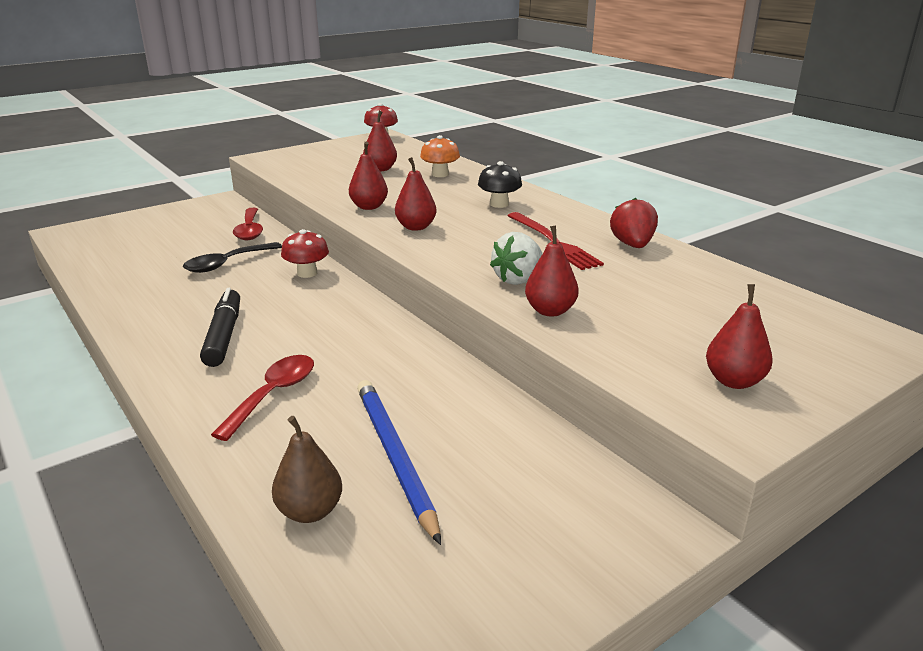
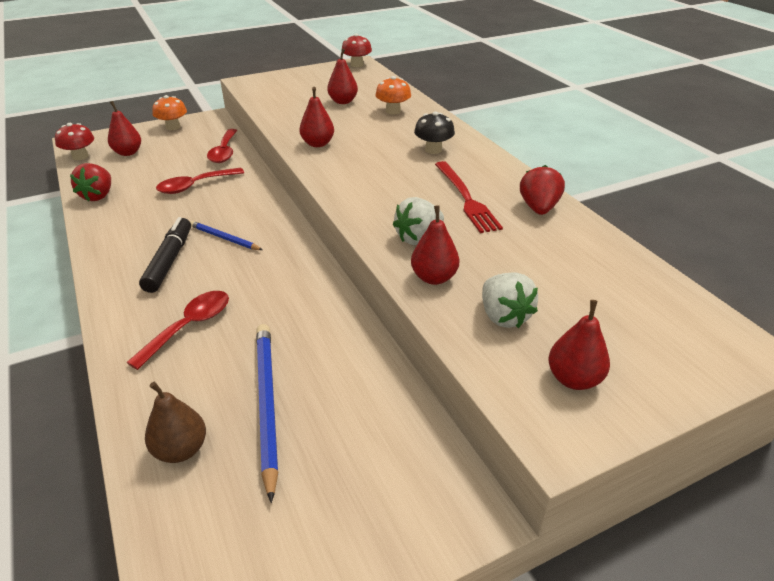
camera: 10 degrees right, 10 degrees up
black spoon [183,242,282,273] -> red spoon [156,168,244,194]
red mushroom [281,229,329,278] -> red mushroom moved to [55,123,94,160]
red pear [395,157,437,231] -> red pear moved to [108,101,141,156]
none -> red strawberry [70,163,111,201]
none -> orange mushroom [152,95,187,130]
none -> blue pencil [190,221,263,250]
none -> white strawberry [482,272,538,328]

